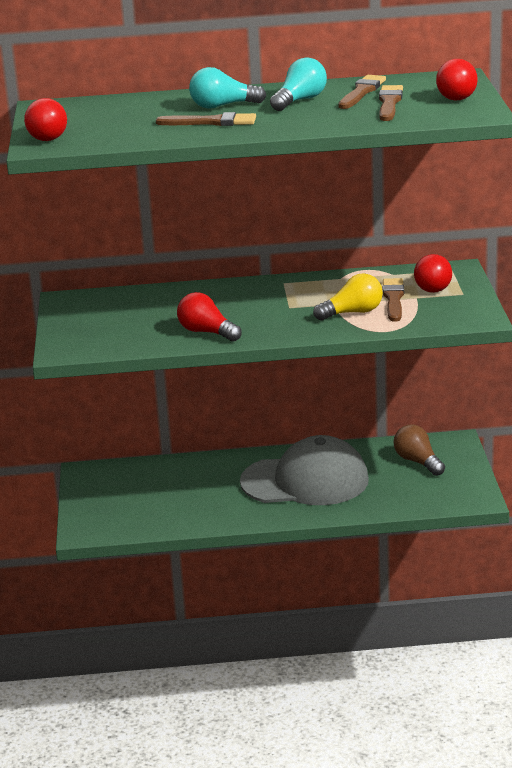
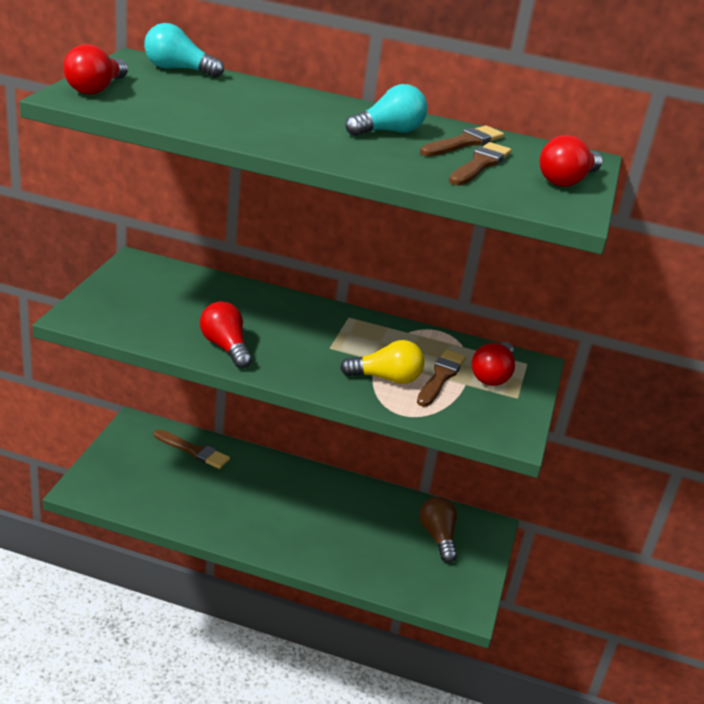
camera: 15 degrees right, 5 degrees up
brown brush [156,112,256,126] -> brown brush moved to [154,430,230,469]
turquoise light bulb [189,67,266,109] -> turquoise light bulb moved to [144,23,224,78]
grey cap [240,435,369,505] -> none

